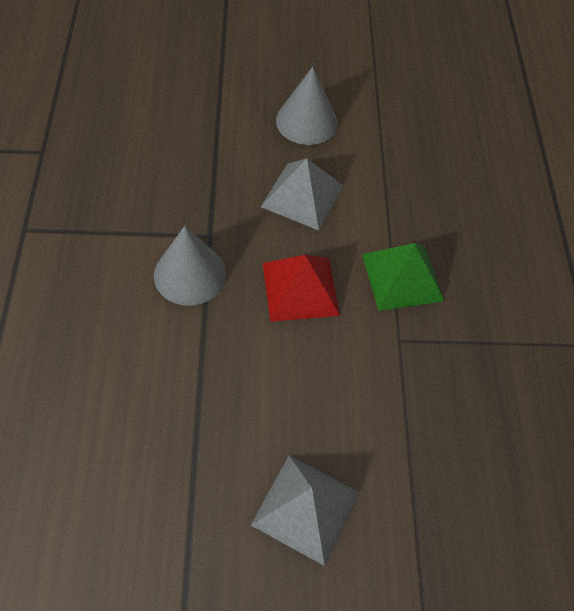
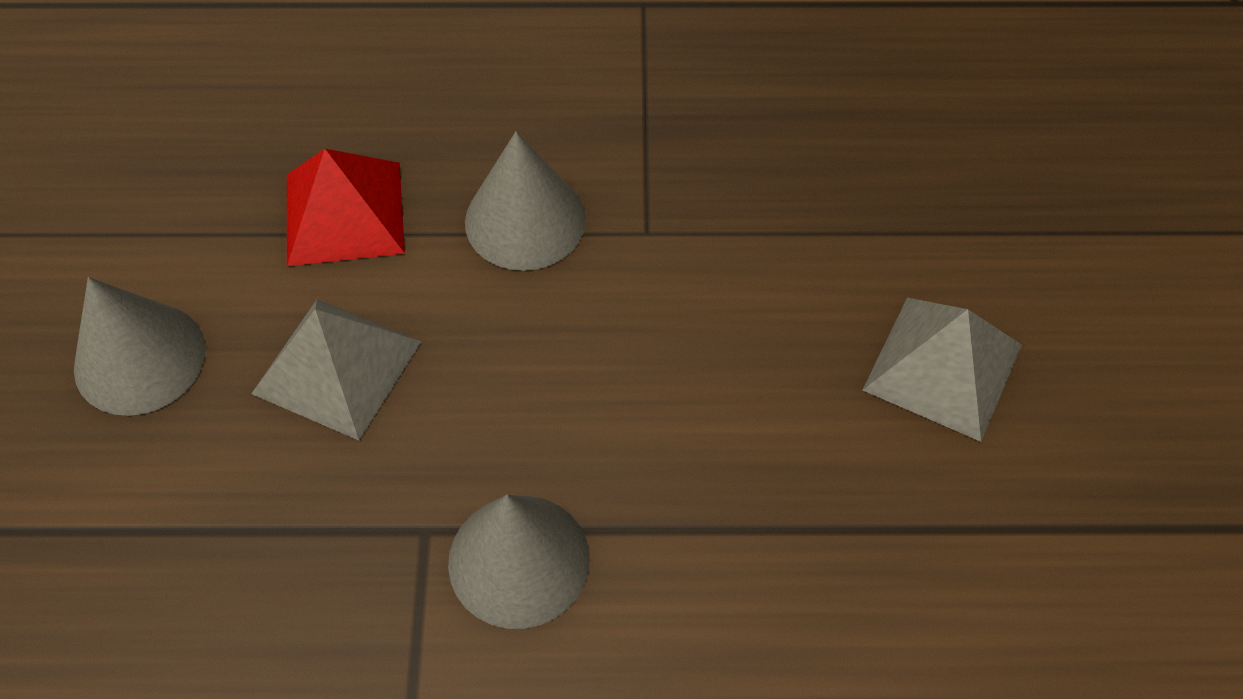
camera: 85 degrees left, 0 degrees up
red pyramid [263,255,340,322] -> red pyramid moved to [287,149,405,266]
green pyramid [362,243,444,311] -> grey cone [465,132,586,271]

